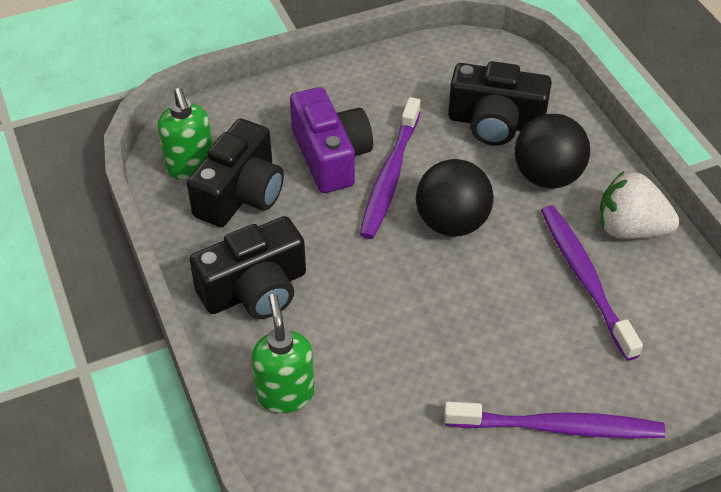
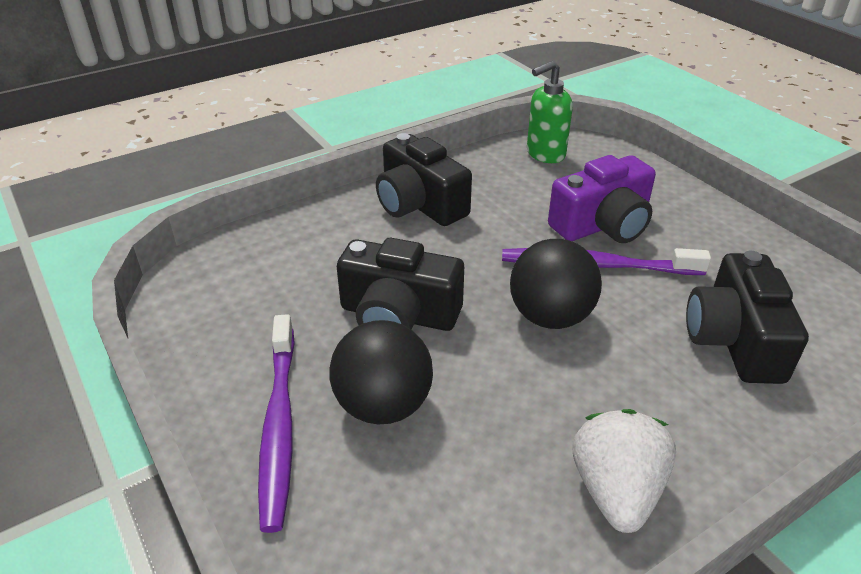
camera: 80 degrees right, 10 degrees down
black camera [187,118,284,227] -> black camera moved to [337,238,464,331]
green soap dispenser [251,294,315,413] -> none
black ball [515,114,590,189] -> black ball moved to [329,320,433,424]
purple toothbrush [541,205,643,361] -> none

